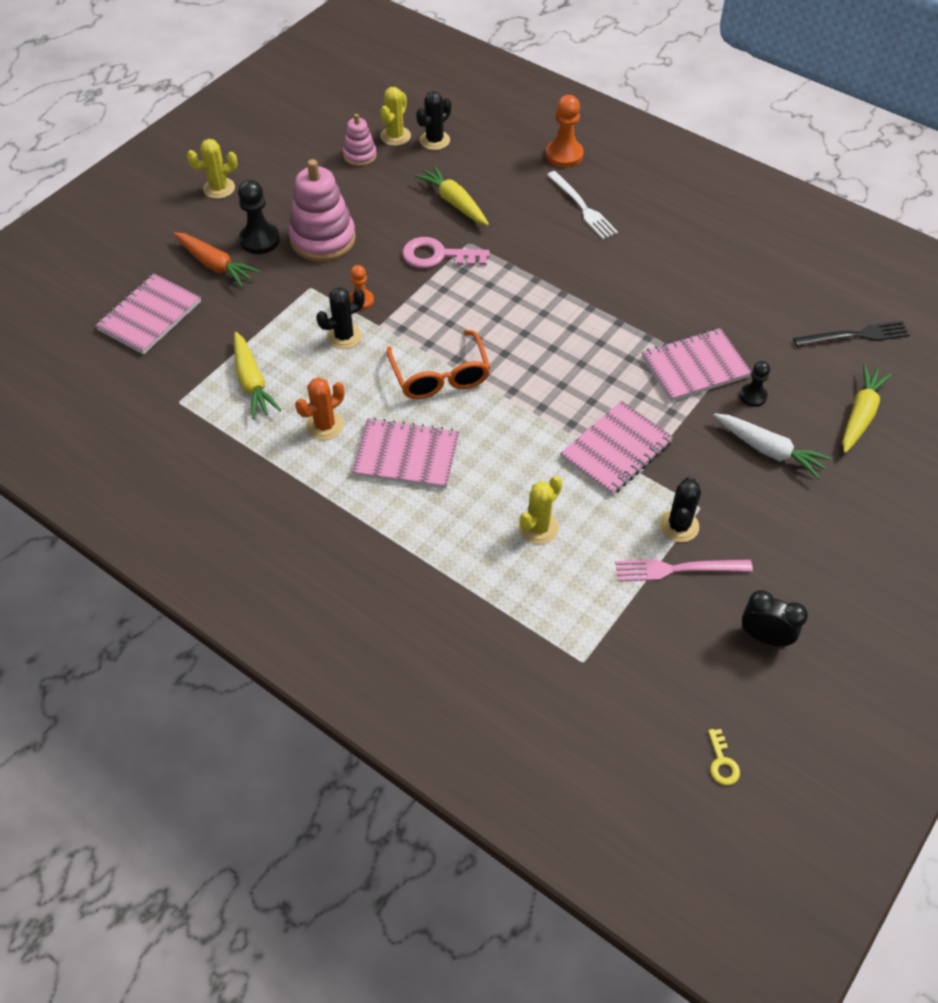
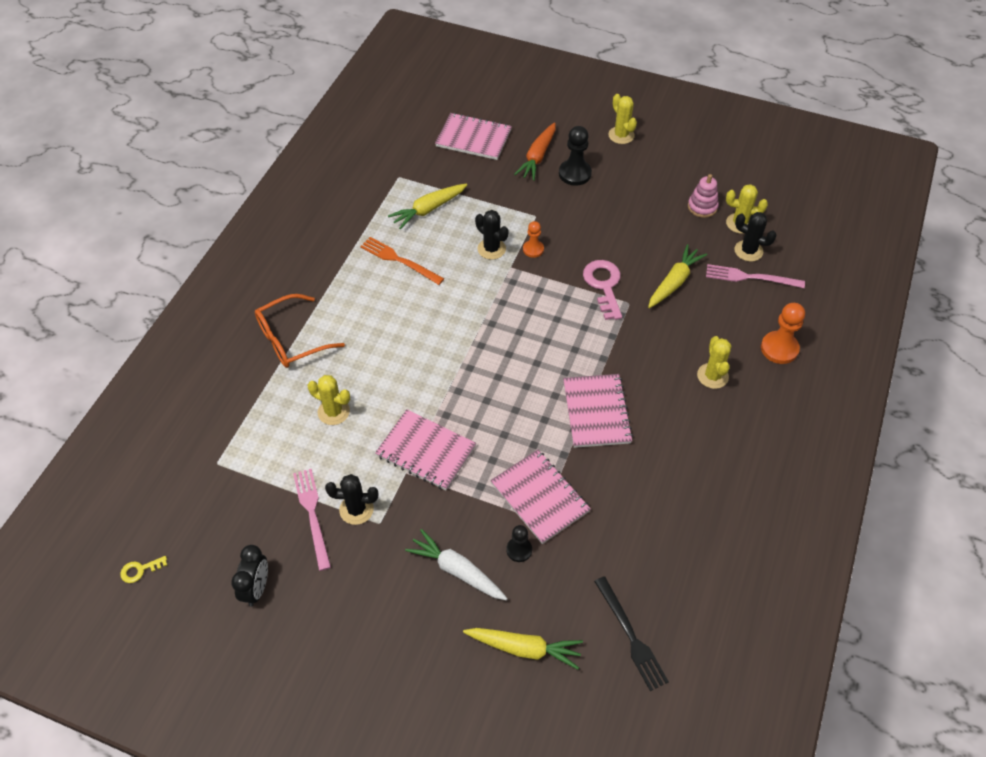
camera: 75 degrees right, 0 degrees up
pink stacking toy [288,159,356,262] -> none
orange cactus [295,377,344,440] -> orange fork [360,237,444,285]
pink notebook [352,418,459,489] -> pink notebook moved to [563,374,633,448]
orange glasses [387,330,490,399] -> orange glasses moved to [255,294,345,368]
white fork [547,171,618,239] -> yellow cactus [697,336,731,389]
white carrot [713,413,831,479] -> white carrot turned 105 degrees clockwise [405,529,508,600]
none -> pink fork [706,264,805,288]

